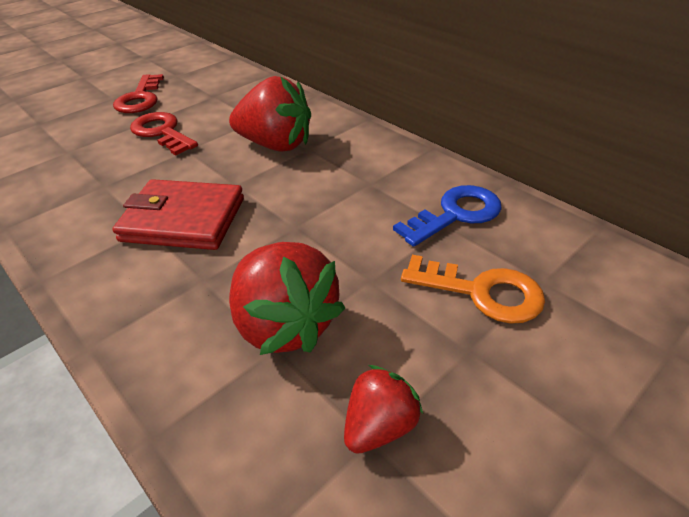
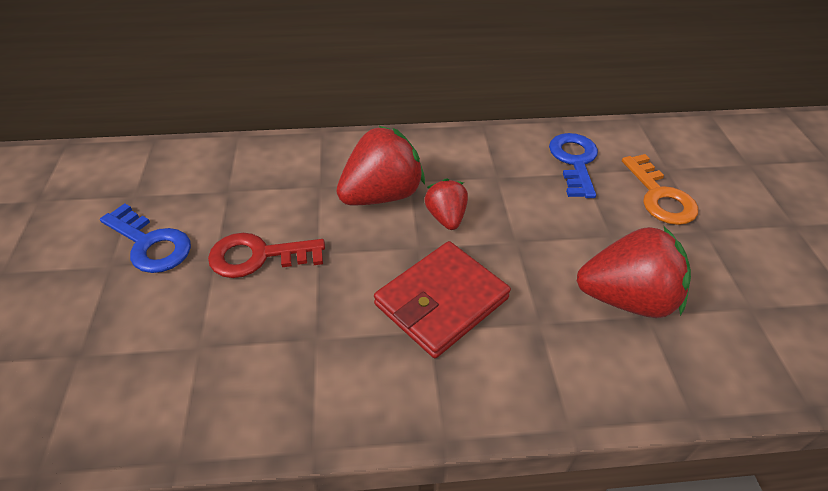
camera: 55 degrees left, 5 degrees up
red key [113,74,164,113] -> blue key [100,203,191,273]
red strawberry [344,365,423,454] -> red strawberry moved to [424,178,468,230]
orange key [401,255,545,324] -> orange key turned 105 degrees clockwise [622,154,698,225]

